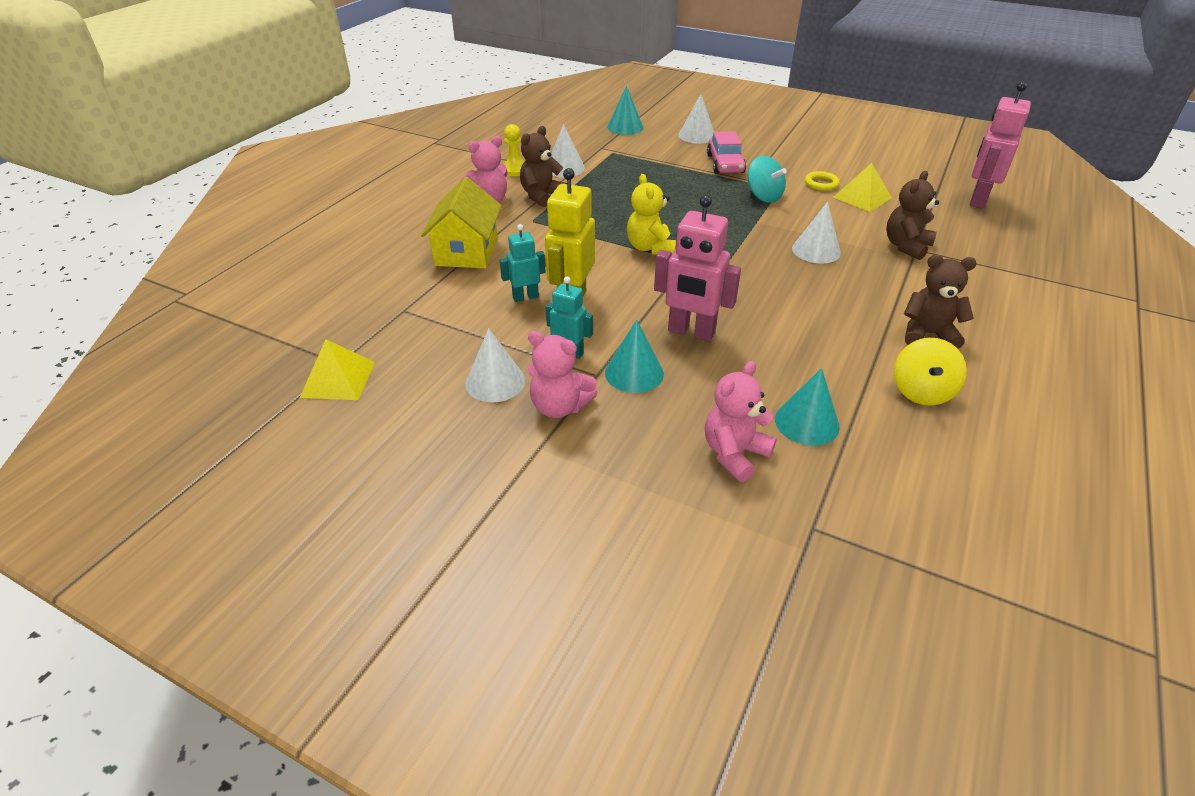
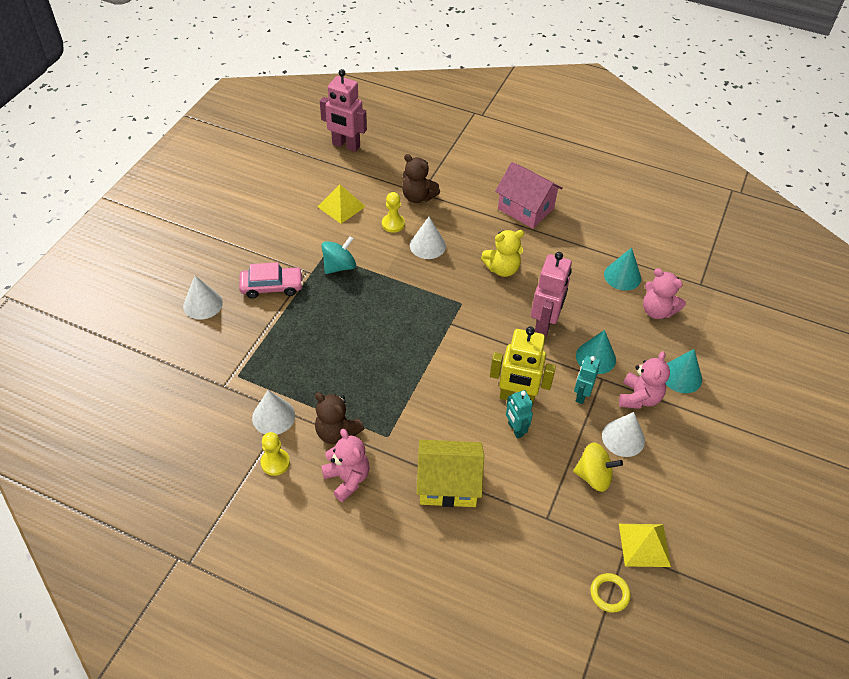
camera: 95 degrees left, 10 degrees up
turquoise cone [607,86,643,135] -> turquoise cone moved to [666,349,702,393]
yellow teddy bear [627,174,676,255] -> yellow teddy bear moved to [481,230,524,277]
yellow ring [805,171,840,191] -> yellow ring moved to [590,573,631,613]
yellow spinning top [894,338,967,406] -> yellow spinning top moved to [573,443,623,492]
brown teddy bear [904,255,977,349] -> pink house [495,162,563,228]
none -> yellow pawn [382,192,405,233]

